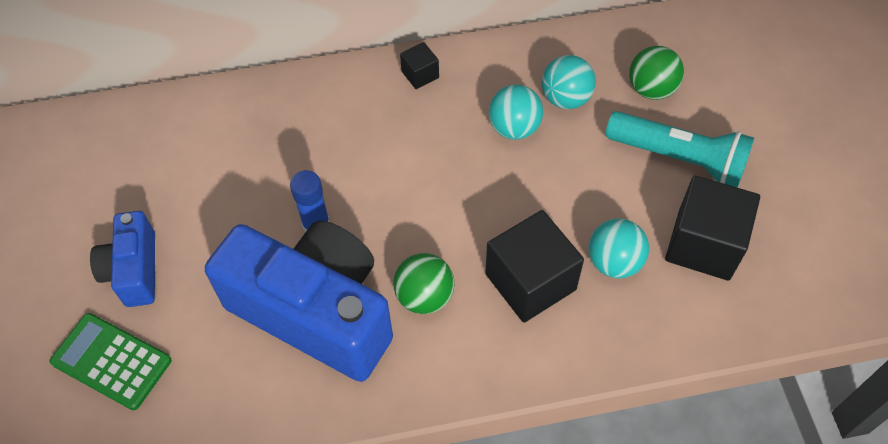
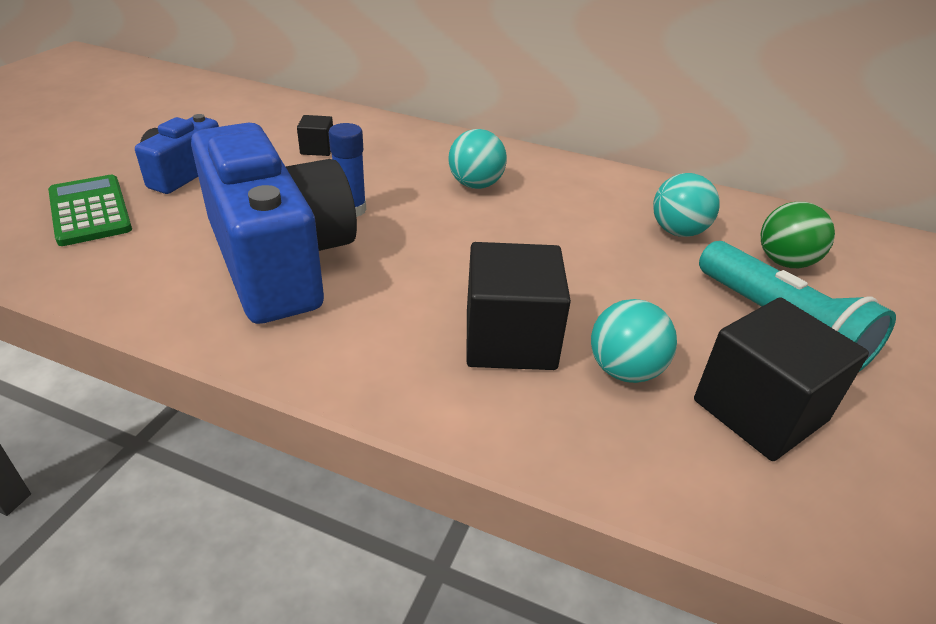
camera: 30 degrees right, 20 degrees down
green ball [393,253,454,314] -> none
black cube [400,42,439,89] -> black cube moved to [297,115,333,156]
turquoise ball [488,84,543,140] -> turquoise ball moved to [448,129,507,189]

